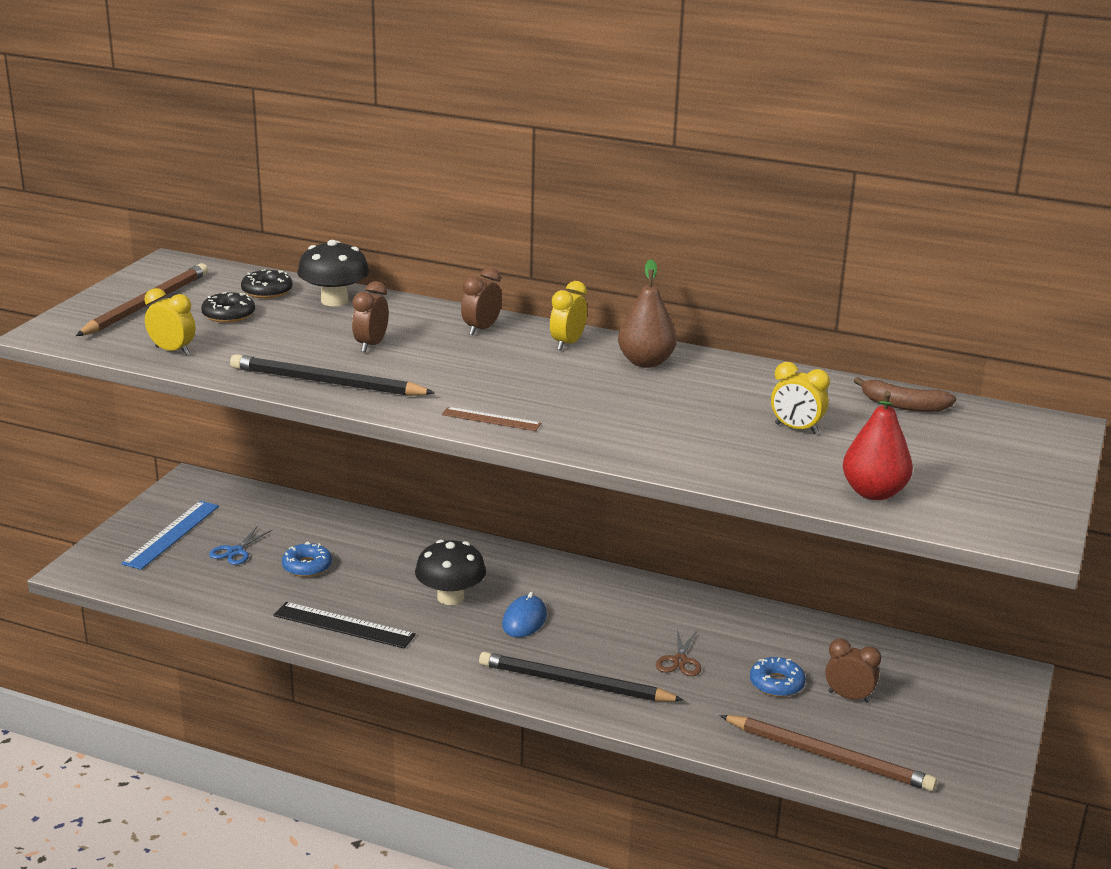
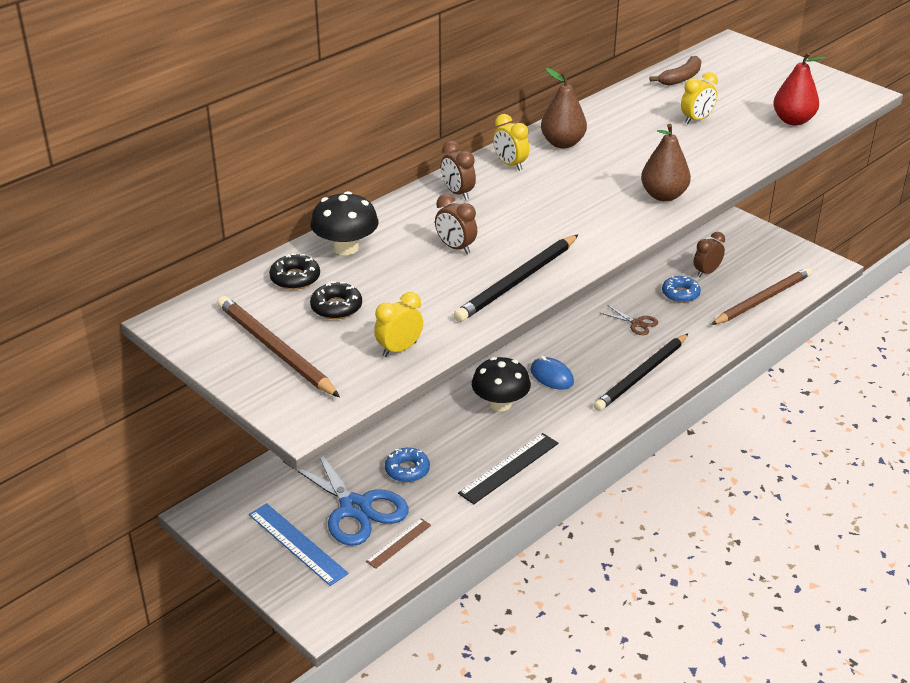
camera: 65 degrees left, 10 degrees up
blue scissors [209,527,272,565] -> blue scissors [283,456,409,546], size x2.17
brown ruler [442,407,541,431] -> brown ruler moved to [366,518,431,569]
none -> brown pear [641,124,691,201]

